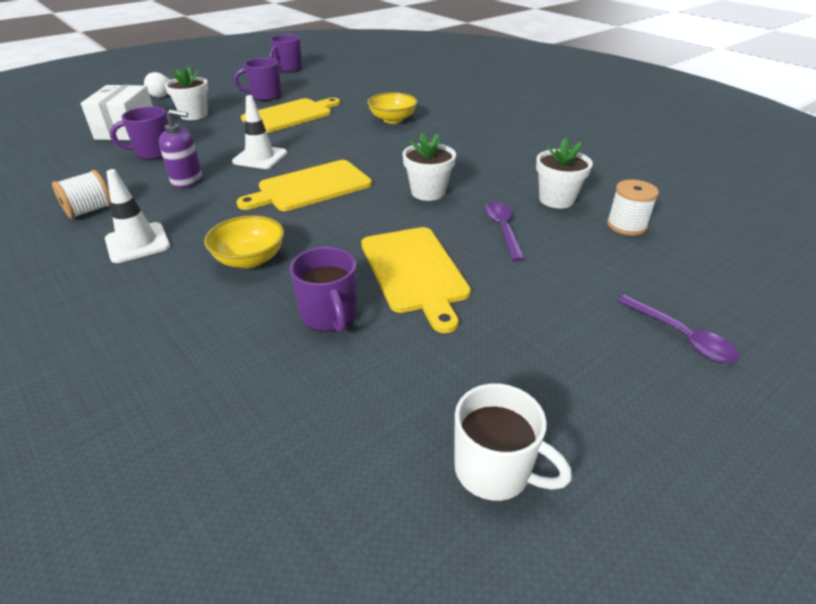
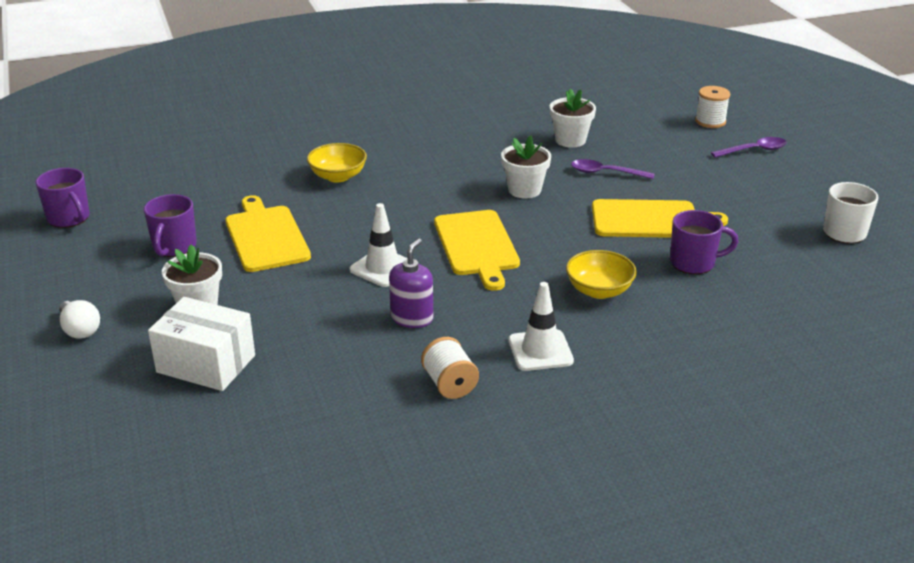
camera: 70 degrees left, 5 degrees down
purple mug [110,106,168,160] -> none
white spool [607,180,659,236] -> white spool moved to [695,86,730,128]

